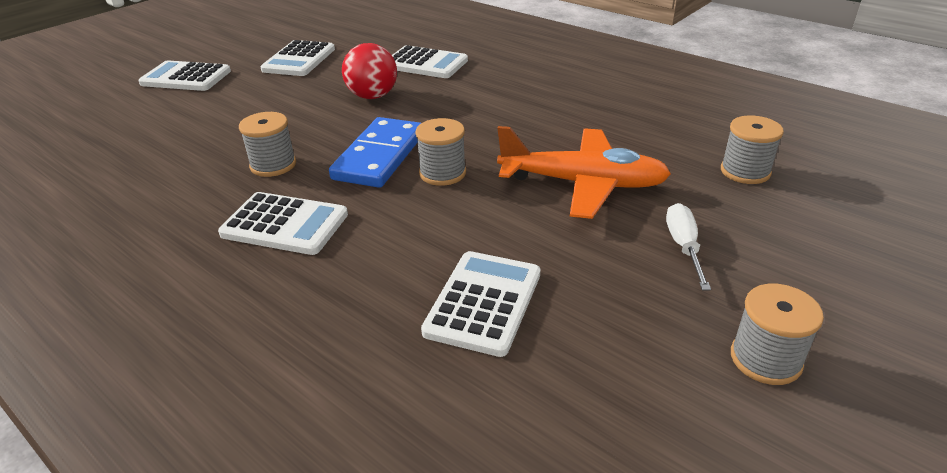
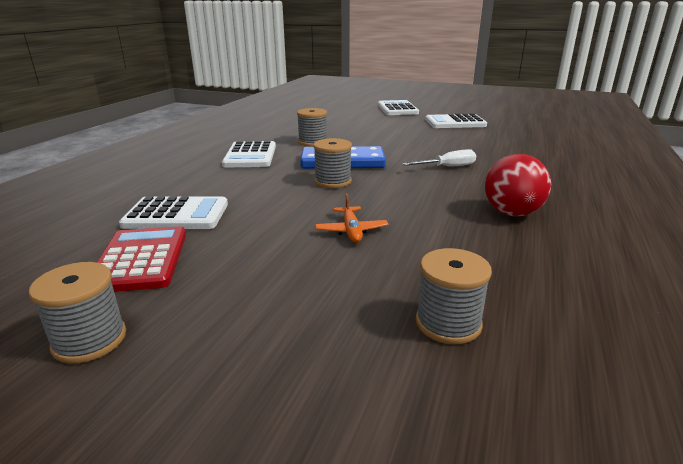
camera: 70 degrees right, 10 degrees down
red ball [342,43,397,99] -> red ball moved to [485,154,551,217]
white calculator [392,45,468,78] -> none
orange plane [497,126,671,219] -> orange plane [315,193,388,243], size x0.46
white screwdriver [666,203,711,290] -> white screwdriver moved to [402,149,476,167]
none -> red calculator [97,226,186,292]

